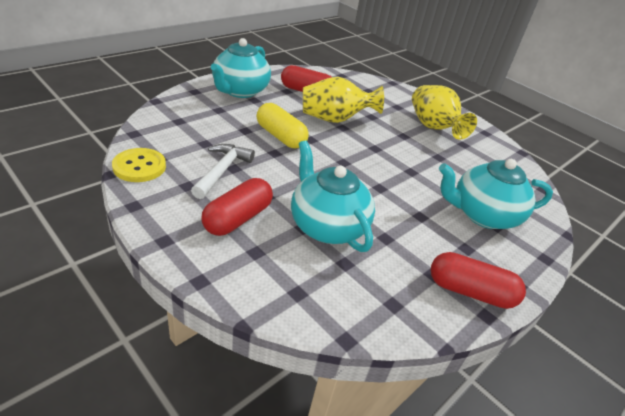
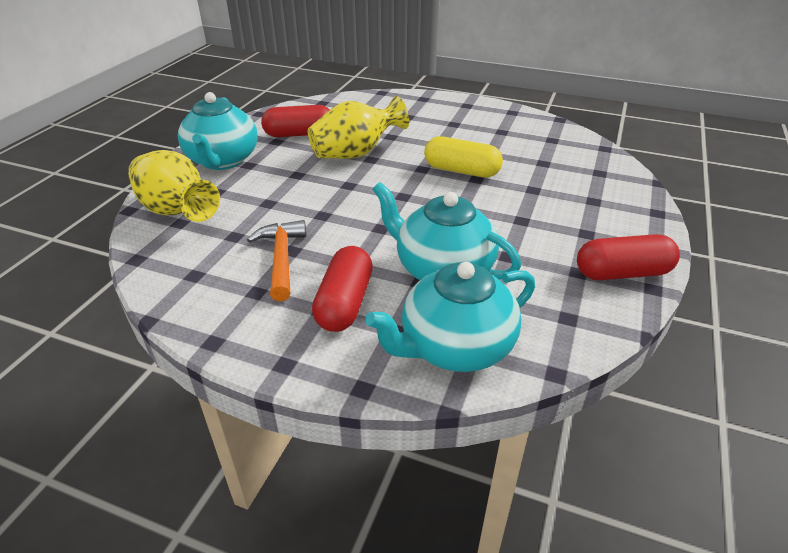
camera: 20 degrees left, 0 degrees up
yellow button [112,148,166,182] -> none
white hammer [191,144,255,199] -> orange hammer [247,220,306,301]
yellow capsule [256,103,309,148] -> yellow capsule moved to [424,136,503,177]
yellow vase [412,85,477,140] -> yellow vase moved to [128,150,220,222]
turquoise teapot [439,159,553,229] -> turquoise teapot moved to [365,262,535,372]

